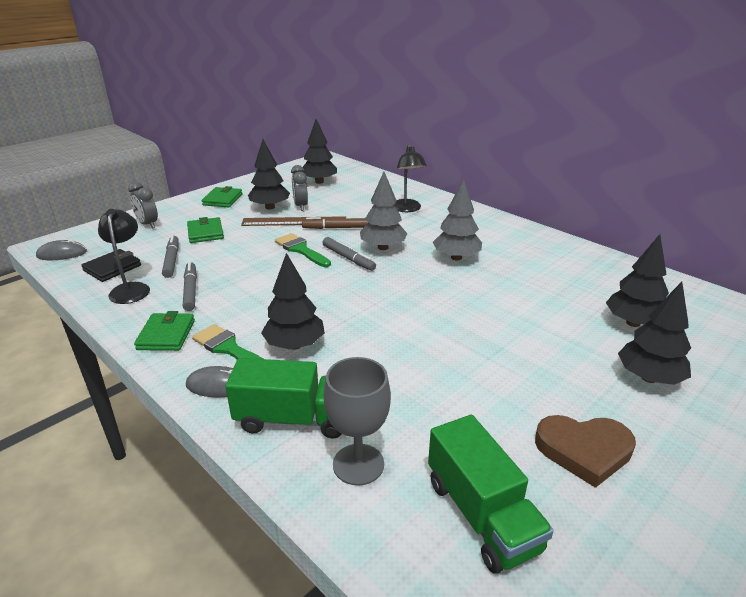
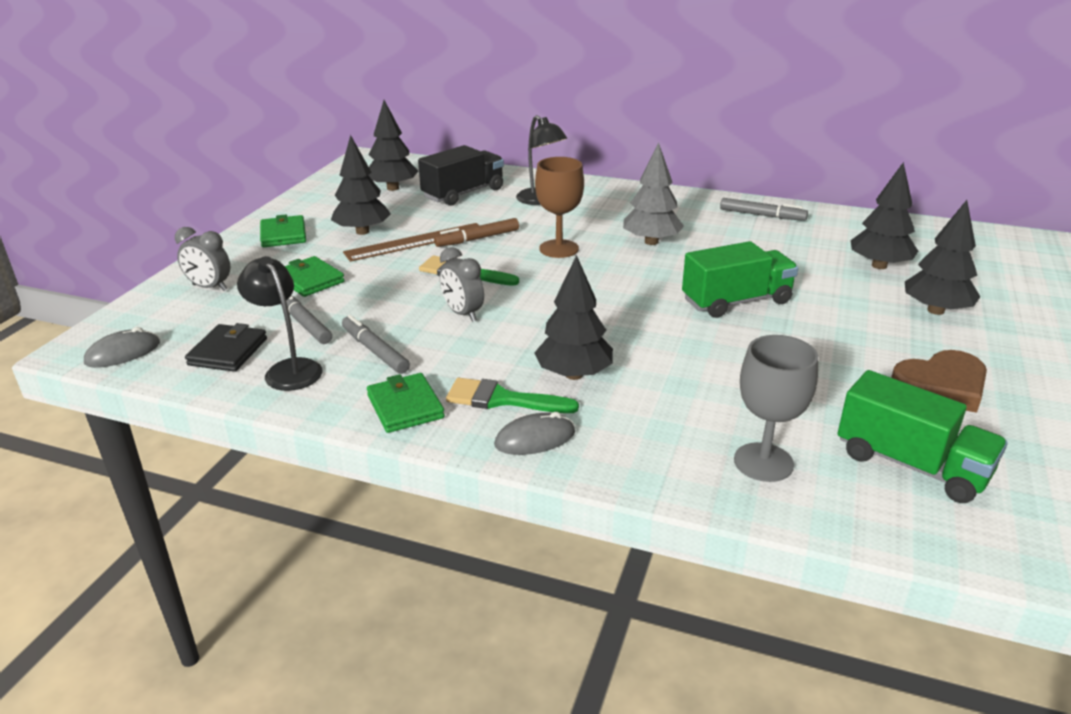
camera: 25 degrees left, 0 degrees up
green truck [226,358,342,438] -> green truck moved to [682,241,798,318]
grey clock [291,165,308,211] -> grey clock moved to [440,247,484,322]
grey marker [322,237,376,271] -> grey marker moved to [720,198,808,221]
grey tree [360,172,407,250] -> brown goblet [535,157,584,258]
none -> black truck [418,145,504,206]

